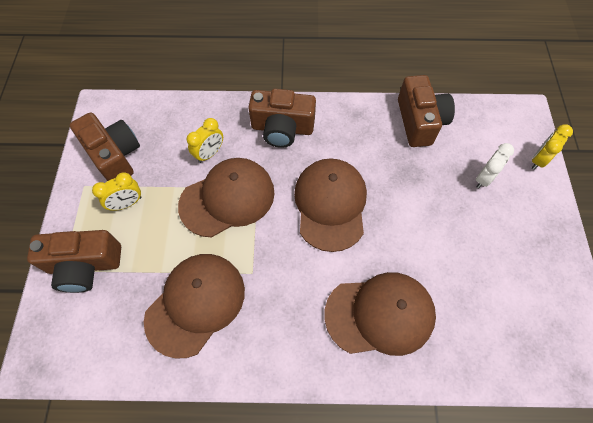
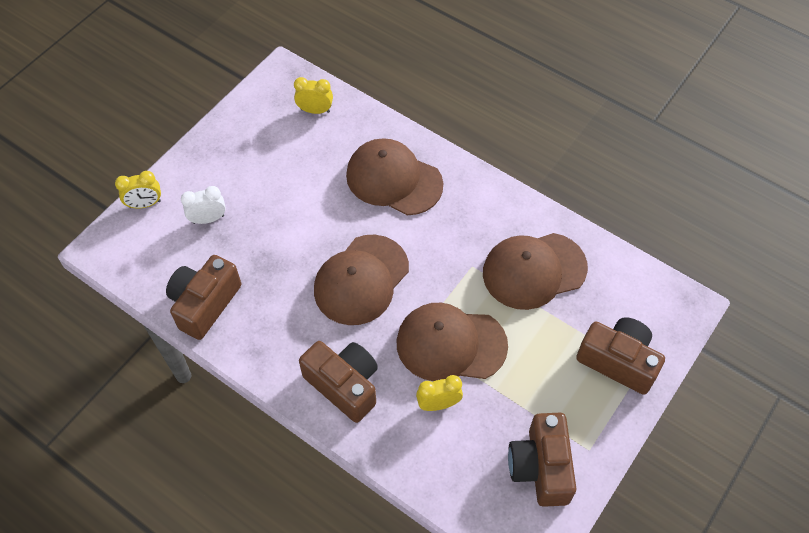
camera: 145 degrees left, 5 degrees down
yellow clock [92,172,142,211] -> yellow clock moved to [294,77,333,114]

